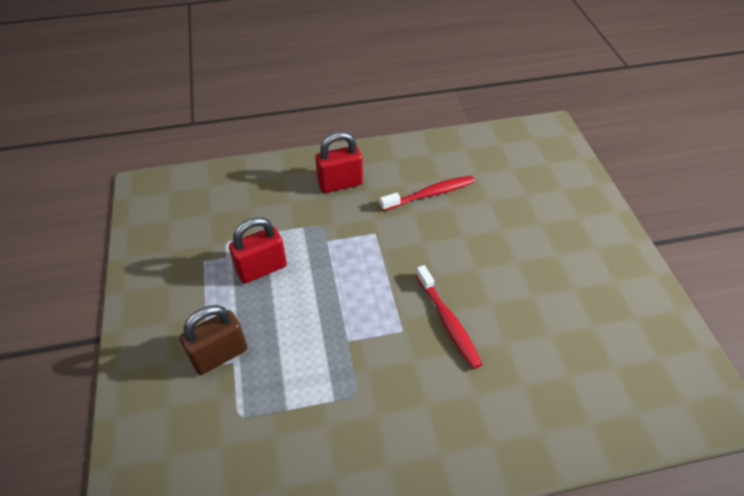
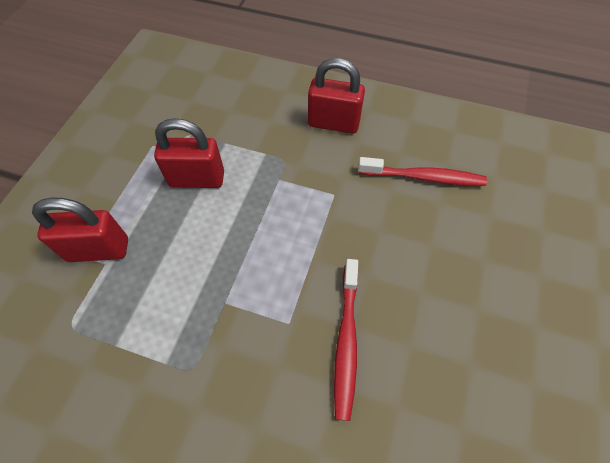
camera: 30 degrees right, 10 degrees up
brown padlock [180,305,247,375] -> red padlock [32,197,128,262]

